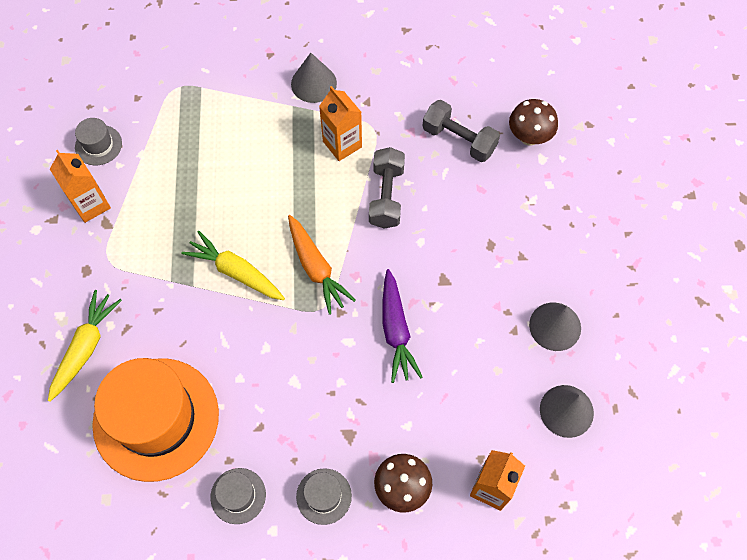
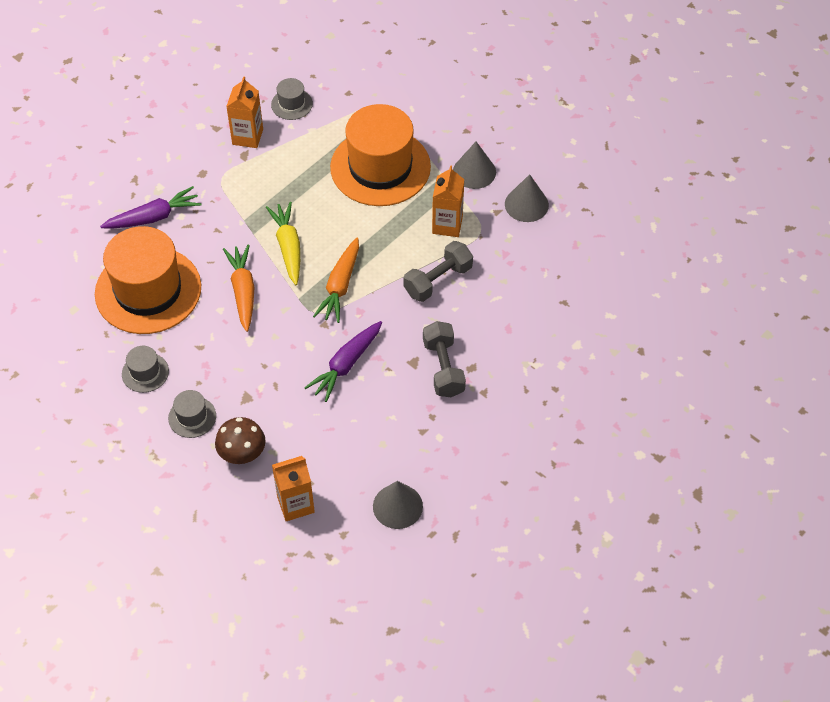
camera: 45 degrees right, 10 degrees down
yellow carrot [48,290,122,402] -> purple carrot [100,186,201,229]
grey dumbbell [423,100,500,162] -> grey dumbbell moved to [423,321,466,397]
brown mushroom [509,99,558,146] -> none
grey cone [529,303,581,351] -> grey cone moved to [505,174,549,222]
none -> orange carrot [223,244,254,332]
none -> orange hat [330,104,431,206]

